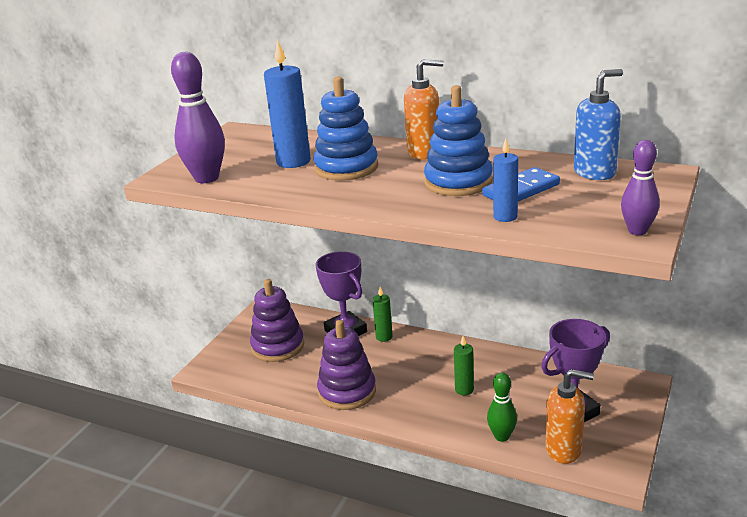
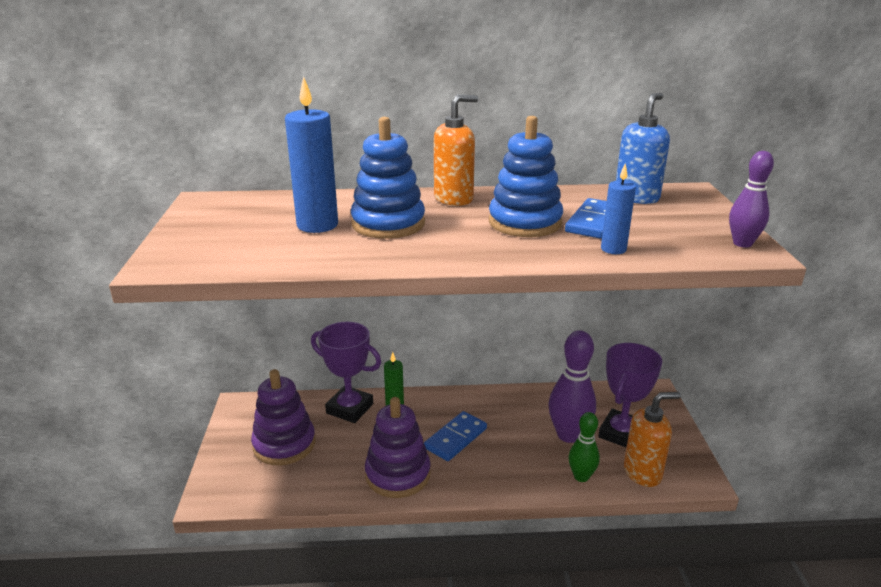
camera: 30 degrees left, 0 degrees up
purple bowling pin [171,52,225,183] -> purple bowling pin moved to [549,330,596,443]
green candle [454,336,474,395] -> none
none -> blue domino [424,411,487,461]

